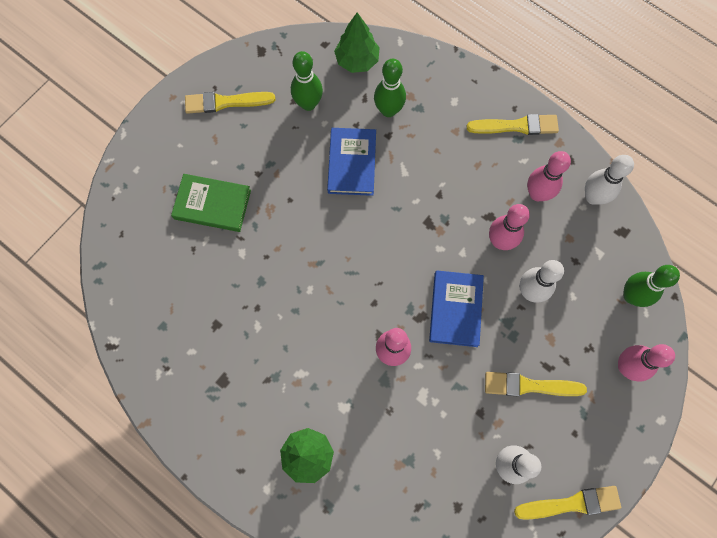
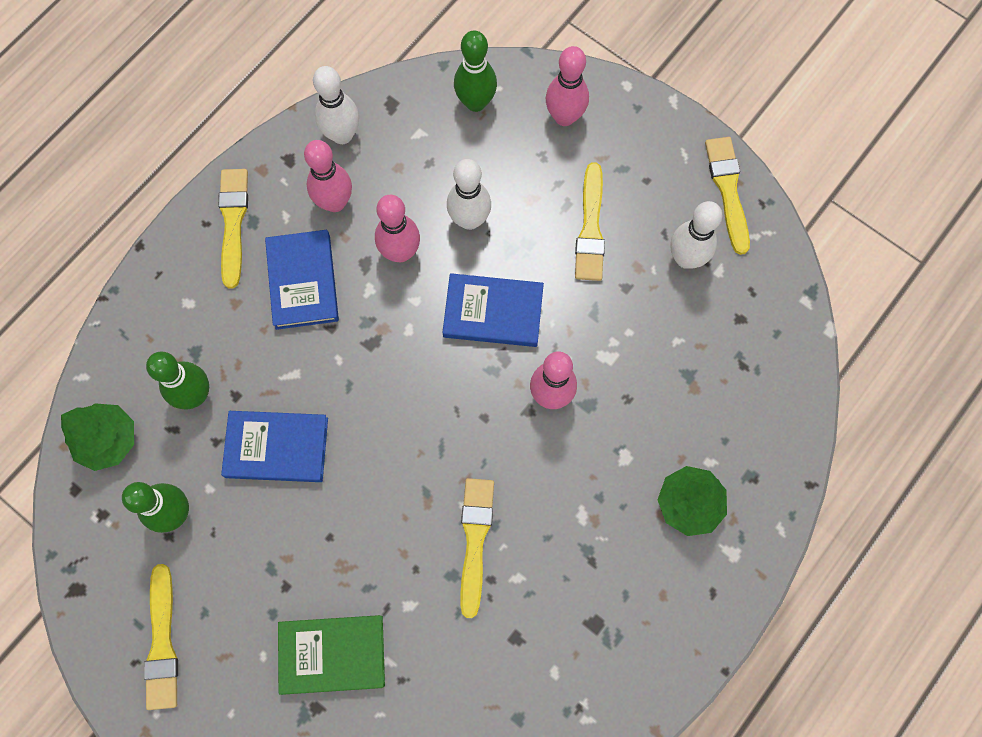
camera: 90 degrees left, 0 degrees up
green book [171,174,251,232] -> green book turned 75 degrees clockwise [278,615,385,695]
none -> blue book [265,230,339,330]
none -> yellow brush [460,478,494,618]

